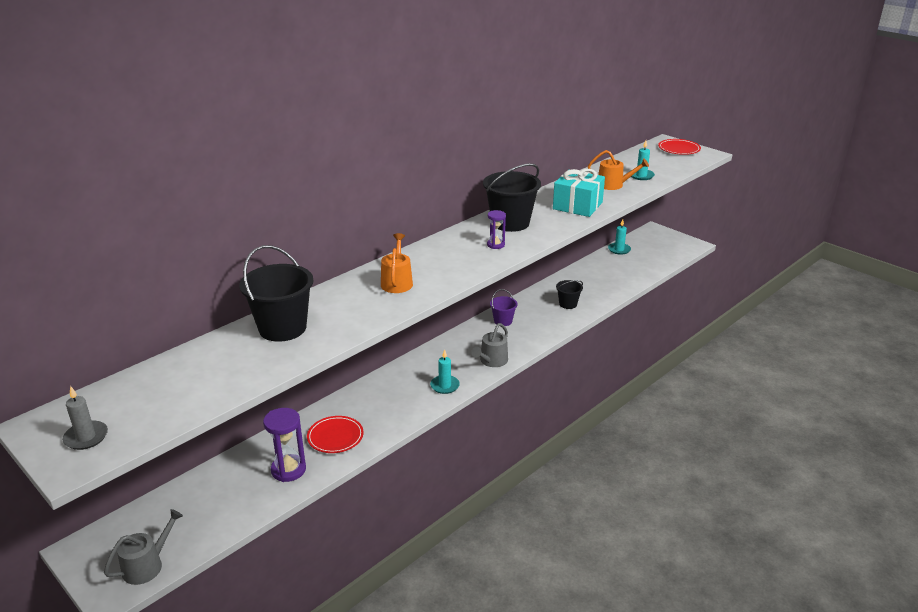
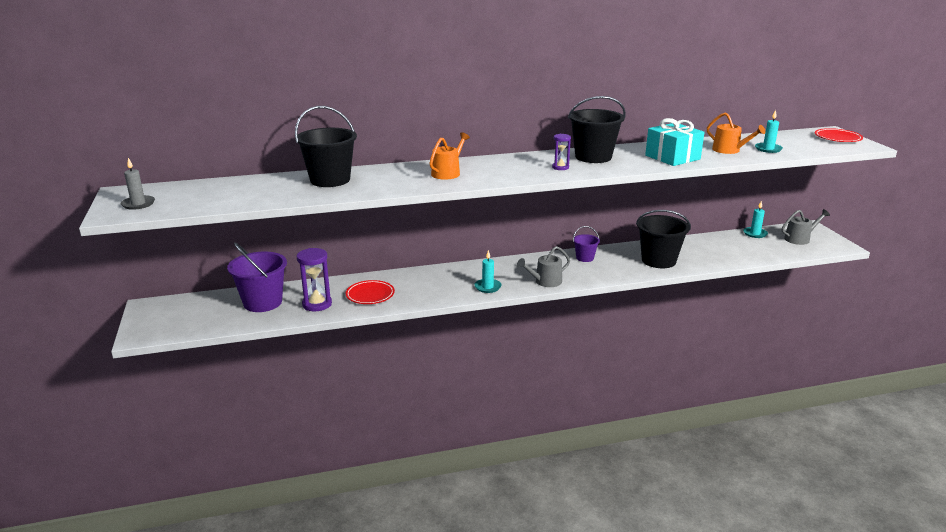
camera: 30 degrees right, 5 degrees down
grey watering can [104,509,183,585] -> grey watering can moved to [782,209,830,245]
black bucket [556,280,583,309] -> black bucket [636,210,691,268], size x1.91
none -> purple bucket [227,242,287,312]

